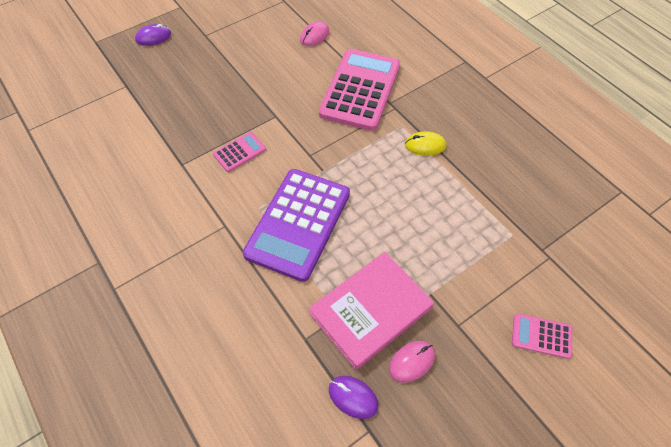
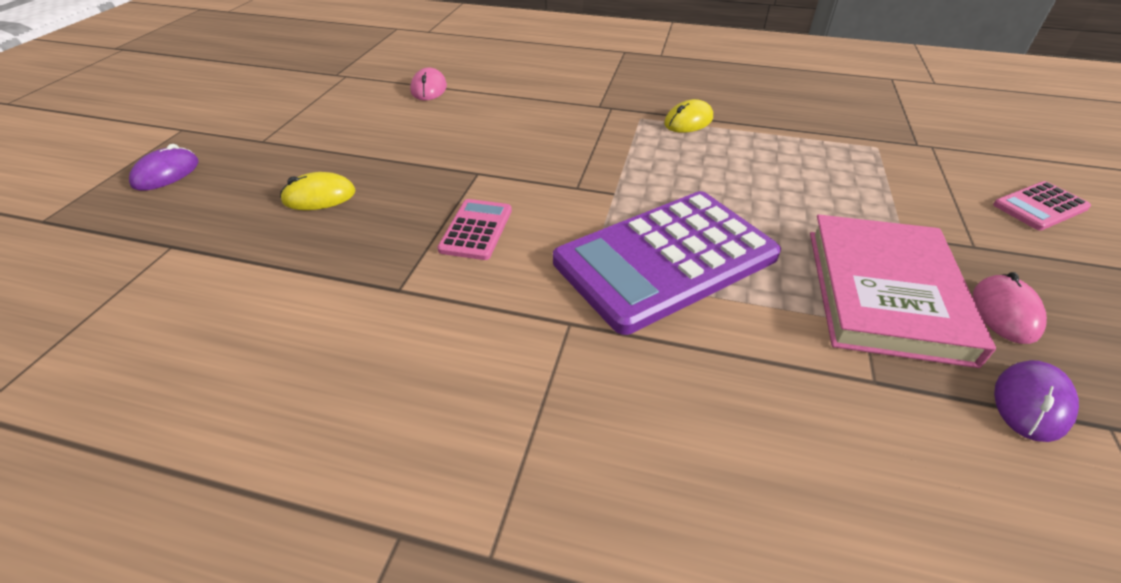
camera: 40 degrees left, 15 degrees down
purple calculator [243,169,350,282] -> purple calculator turned 75 degrees clockwise [553,191,781,335]
pink calculator [319,49,400,131] -> none
purple mouse [329,376,379,419] -> purple mouse turned 45 degrees counterclockwise [994,360,1079,442]
none -> yellow mouse [280,172,356,210]

